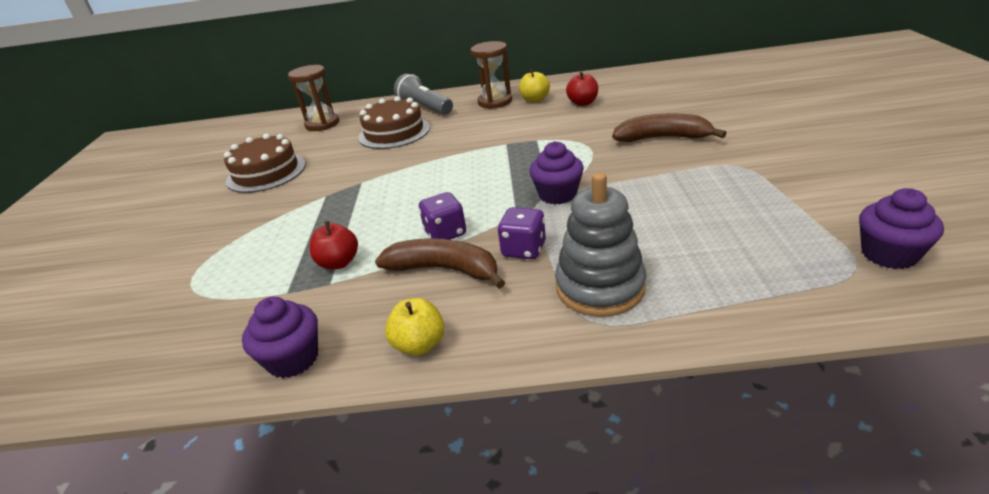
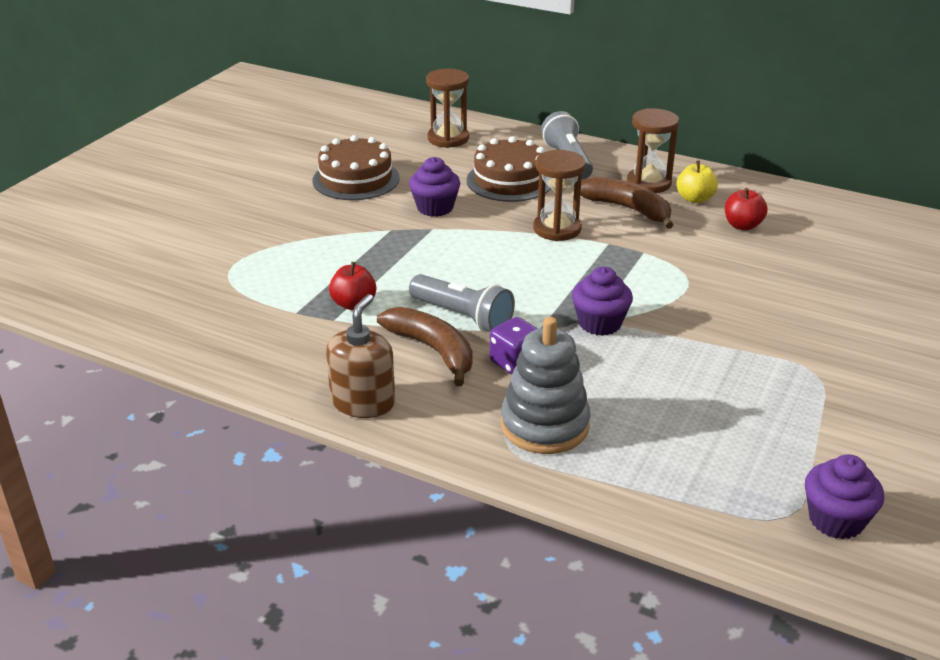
camera: 25 degrees right, 0 degrees up
purple cupcake [242,297,318,378] -> purple cupcake moved to [409,157,460,217]
yellow apple [385,298,445,356] -> brown soap dispenser [326,294,395,418]
purple dice [419,192,466,240] -> grey flashlight [409,274,515,332]
brown banana [612,113,726,142] -> brown banana moved to [580,177,673,229]
none -> brown hourglass [533,150,586,241]

